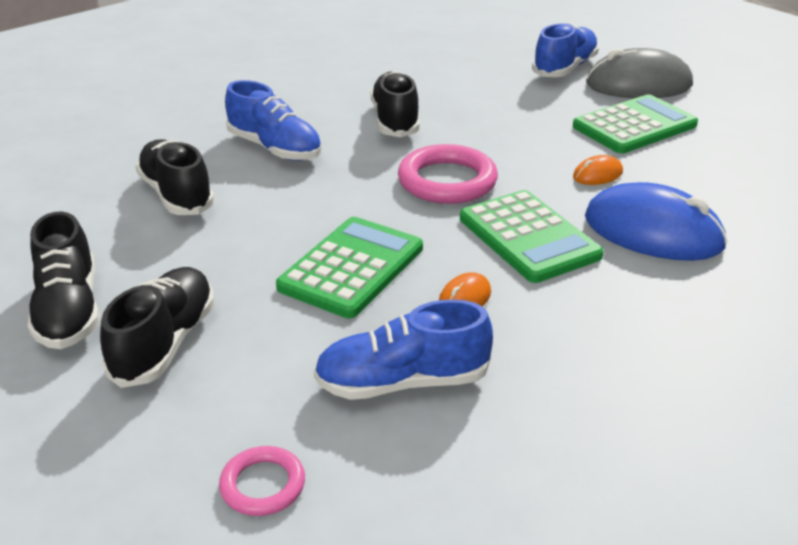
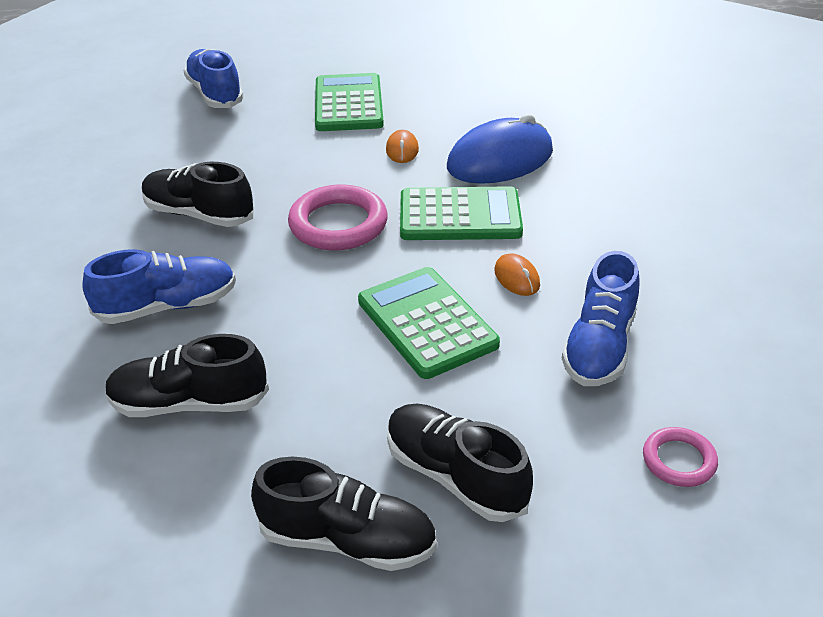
camera: 60 degrees left, 5 degrees up
grey mouse [586,48,693,98] -> none

